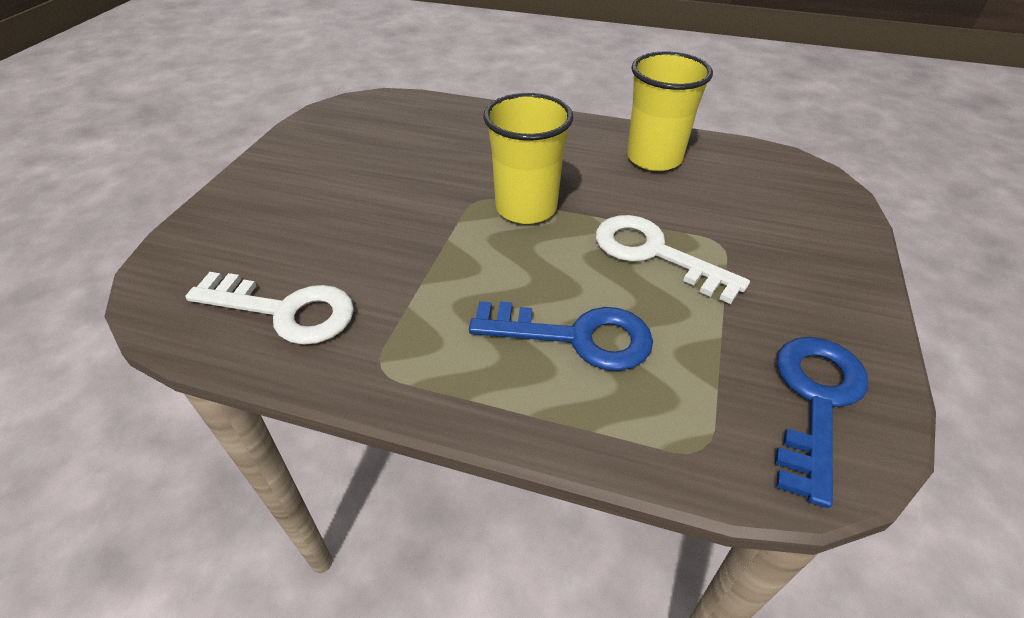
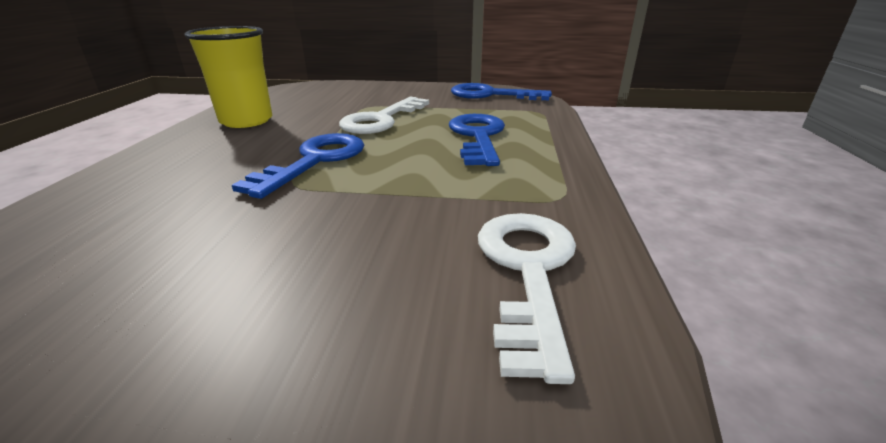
camera: 100 degrees left, 15 degrees down
yellow cup [483,93,573,224] -> blue key [232,133,364,199]

